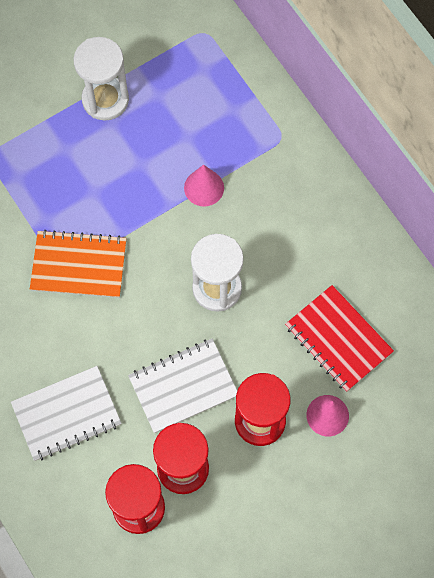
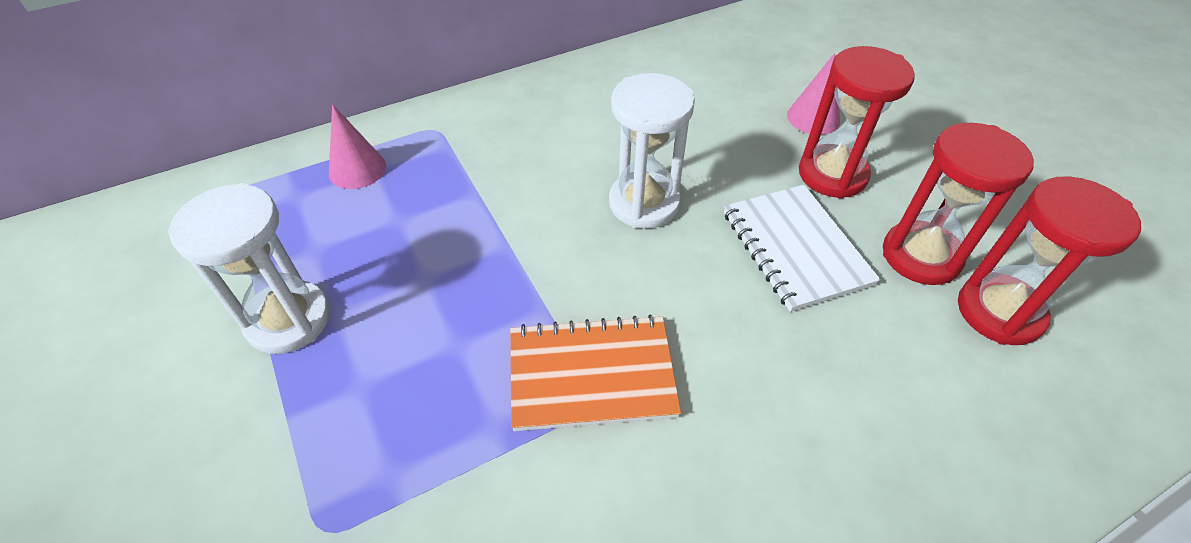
camera: 85 degrees left, 20 degrees down
white notebook [11,366,121,461] -> none
orange notebook [30,230,127,298] -> orange notebook turned 75 degrees clockwise [510,315,681,431]
pink cone [184,165,224,207] -> pink cone moved to [329,104,386,189]
red notebook [285,285,394,392] -> none

